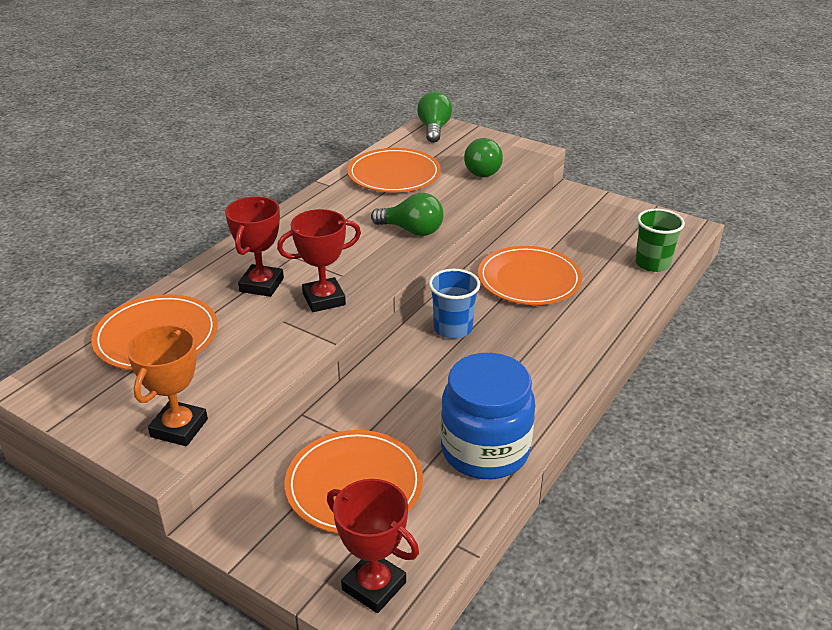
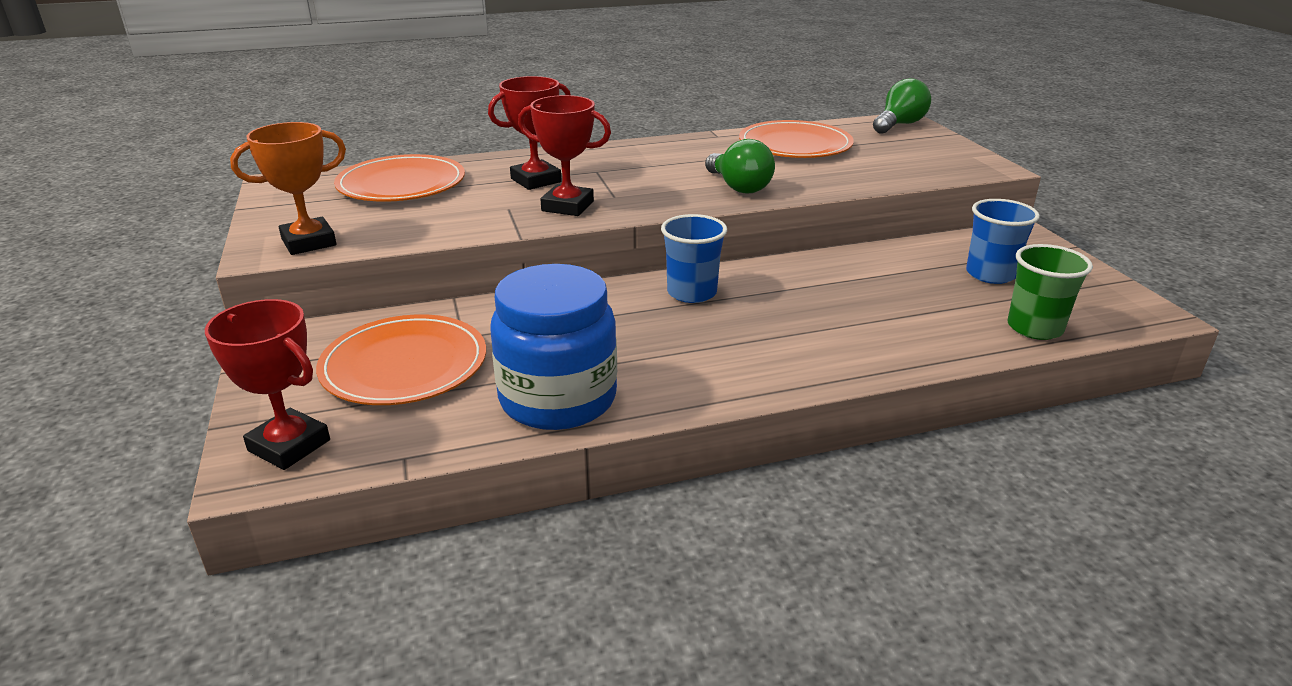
camera: 40 degrees right, 5 degrees down
red trophy [327,479,419,613] -> red trophy turned 45 degrees counterclockwise [205,299,330,470]
green light bulb [464,138,503,177] -> none
orange plate [478,246,582,305] -> none
none -> blue cup [966,199,1040,284]

